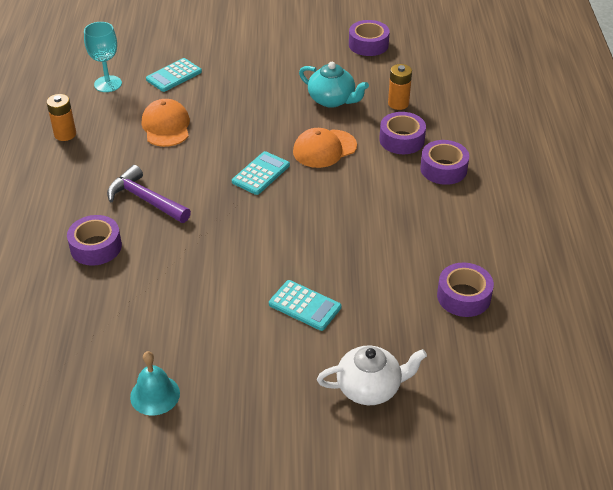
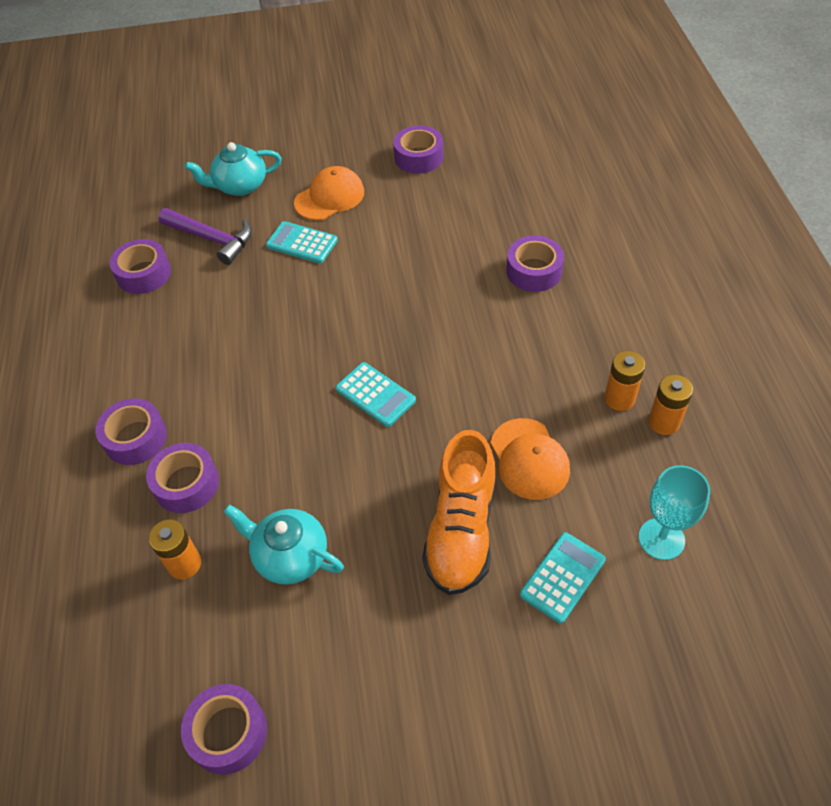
camera: 175 degrees right, 10 degrees up
purple hammer [107,165,191,223] -> purple hammer moved to [158,208,252,265]
turquoise bell [130,351,180,415] -> purple tape [393,125,443,174]
turquoise calculator [232,151,290,195] -> turquoise calculator turned 75 degrees counterclockwise [336,362,416,427]
orange cap [293,128,357,168] -> orange cap moved to [294,166,364,220]
white teapot [317,346,427,405] -> turquoise teapot [185,142,282,196]
none -> orange shoe [422,430,496,595]
none -> orange battery [604,351,645,411]

